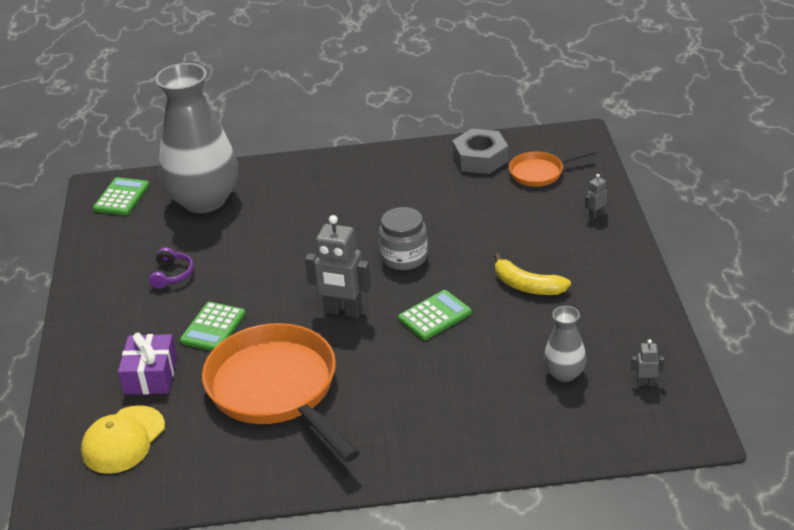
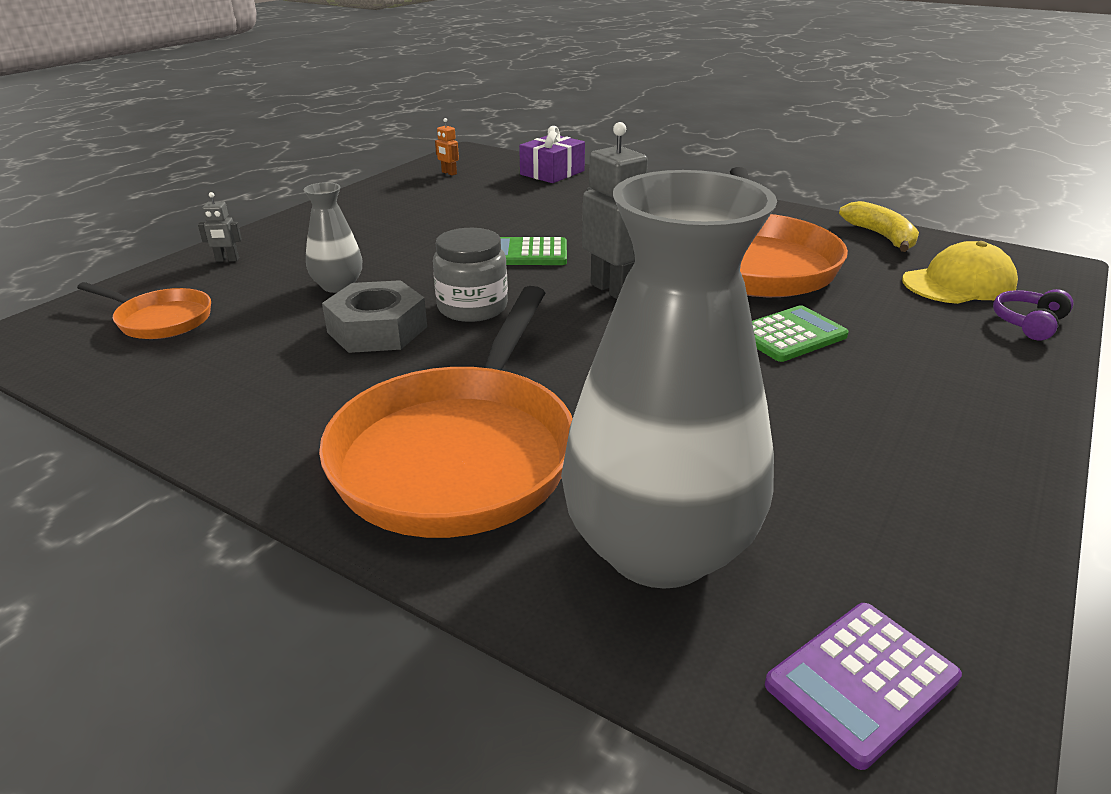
camera: 145 degrees left, 5 degrees down
green calculator [93,177,150,215] -> purple calculator [765,603,962,770]
purple gift [118,333,177,395] -> purple gift moved to [519,126,585,183]
purple headphones [149,247,194,289] -> purple headphones moved to [993,289,1073,341]
grey nut [452,129,508,174] -> grey nut moved to [322,280,427,353]
yellow banana [494,253,571,295] -> yellow banana moved to [839,201,919,252]
grey vase [543,306,587,382] -> grey vase moved to [304,182,362,293]
grey robot [631,339,664,386] -> orange robot [435,118,459,176]
none -> orange pan [319,286,573,538]

